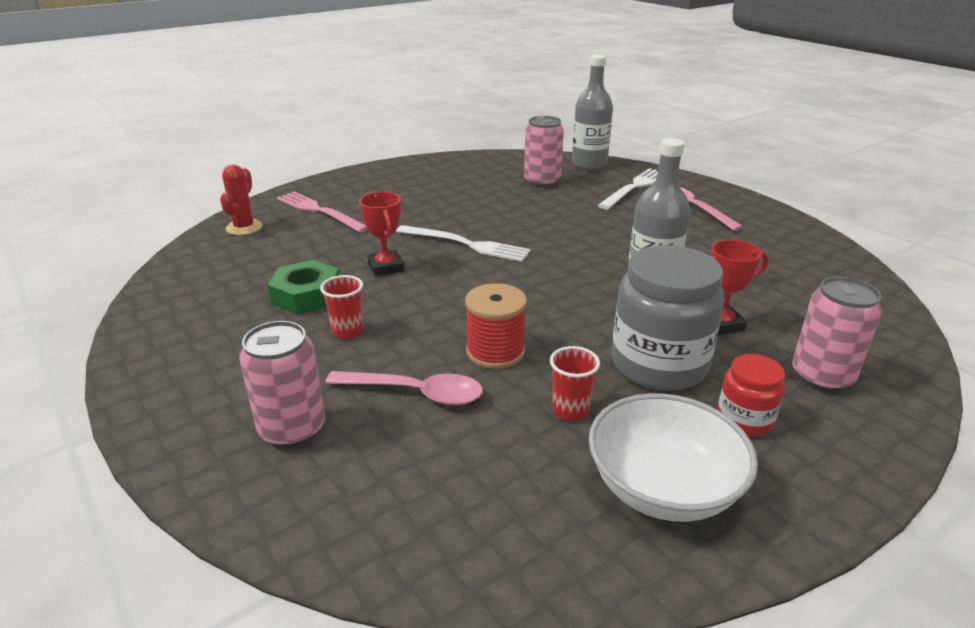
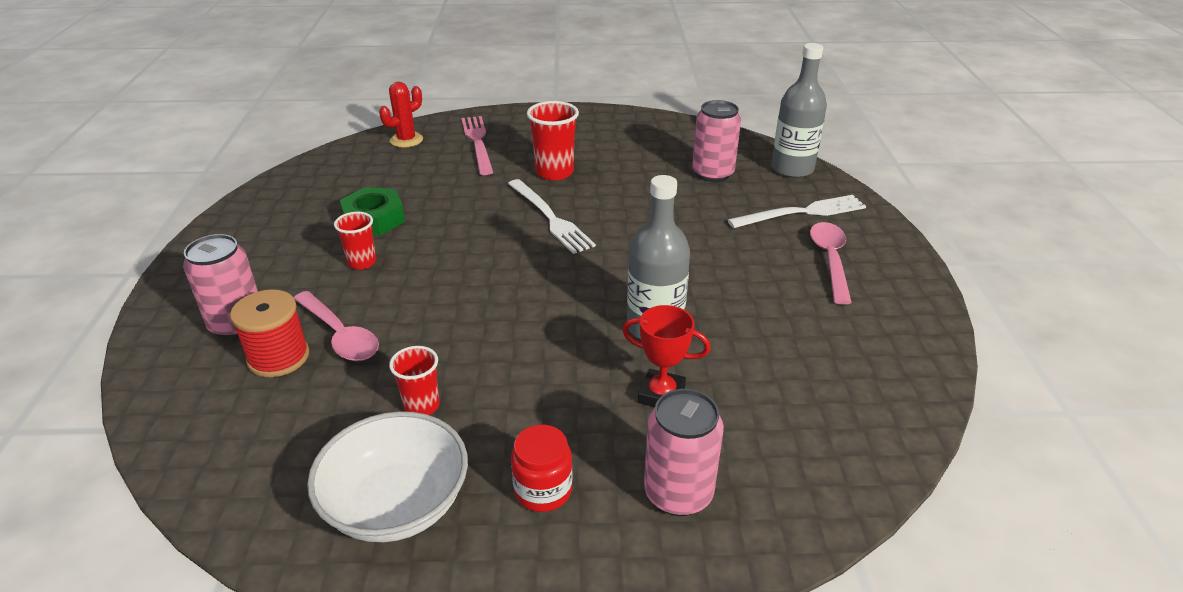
camera: 35 degrees right, 5 degrees up
red trophy [359,192,404,276] -> none
red spool [465,283,527,369] -> red spool moved to [230,289,309,377]
grey jar [612,245,725,391] -> none
none -> red cup [527,101,579,180]

